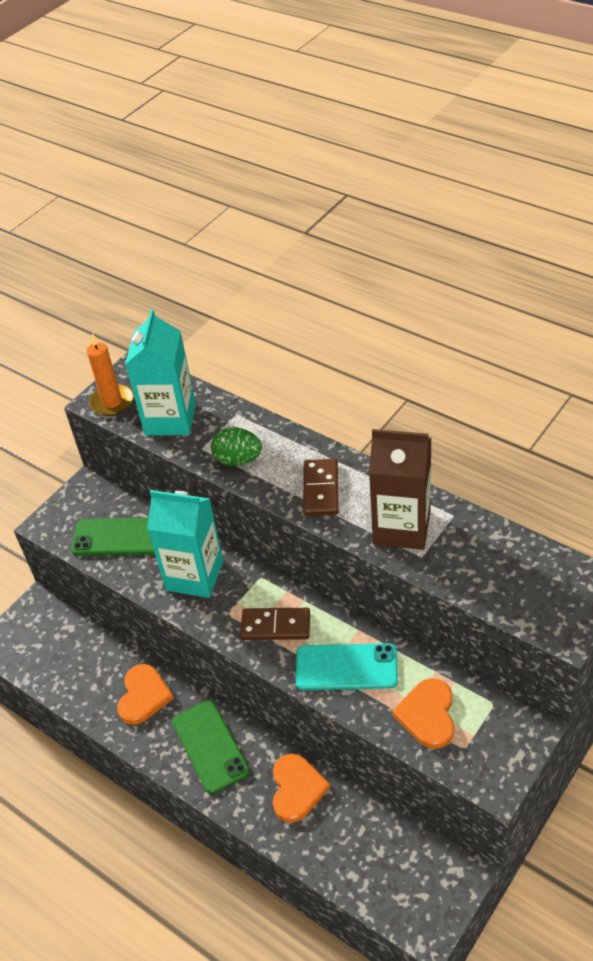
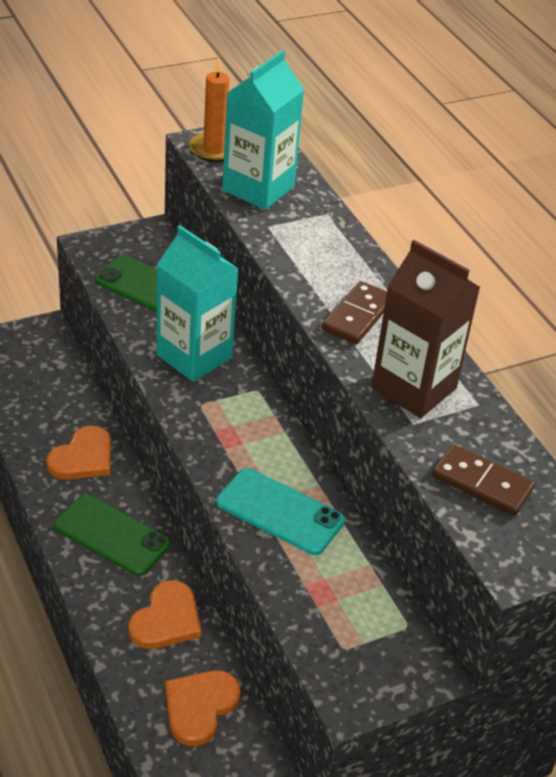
camera: 20 degrees right, 5 degrees down
green phone [172,700,250,794] -> green phone turned 60 degrees counterclockwise [54,494,170,576]
green egg [211,427,262,466] -> none
brown domino [240,608,310,640] -> brown domino moved to [432,444,535,516]
orange heart [392,678,454,749] -> orange heart moved to [165,670,240,746]

